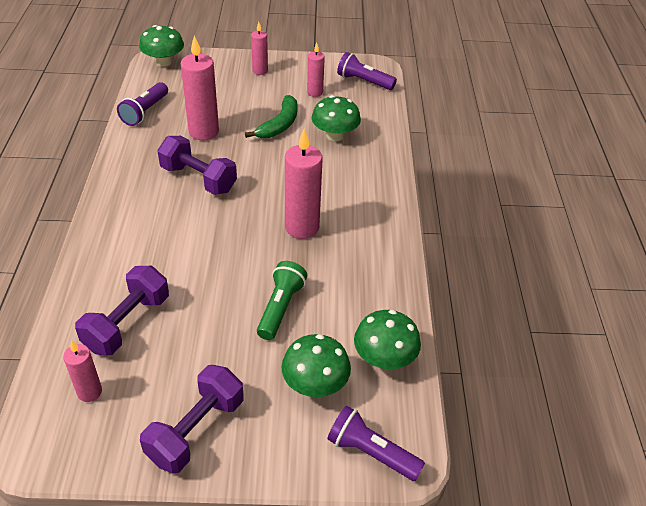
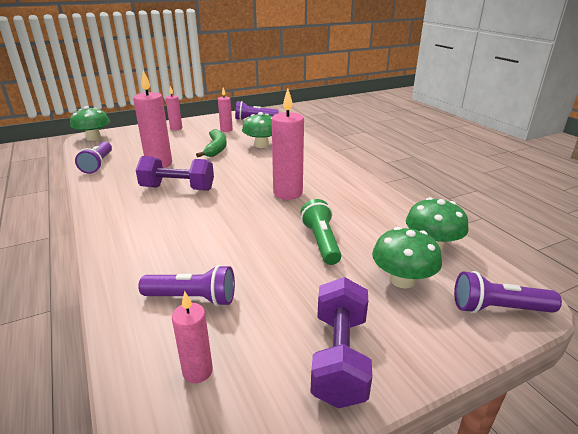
camera: 25 degrees left, 15 degrees down
purple dumbbell [75,266,169,356] -> purple flashlight [138,265,235,306]

